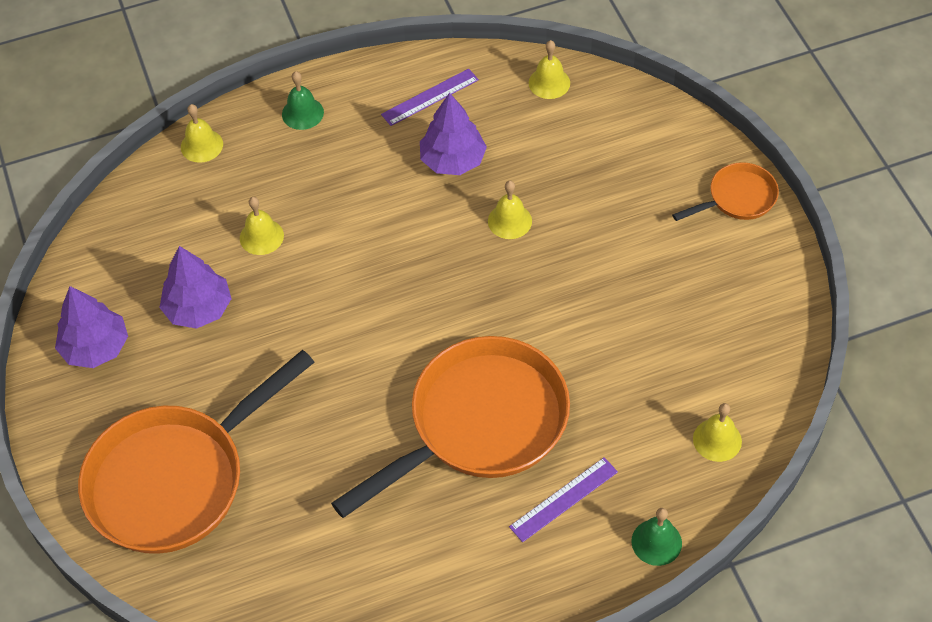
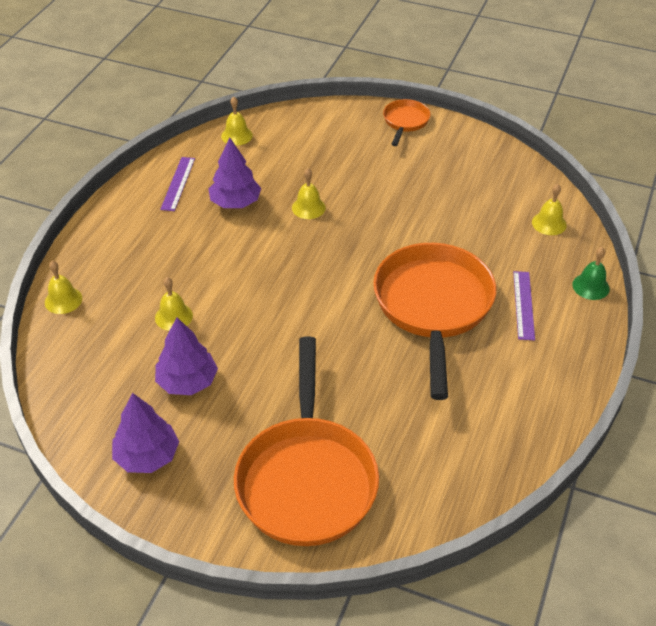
camera: 50 degrees left, 10 degrees down
green bell [282,71,324,130] -> none

